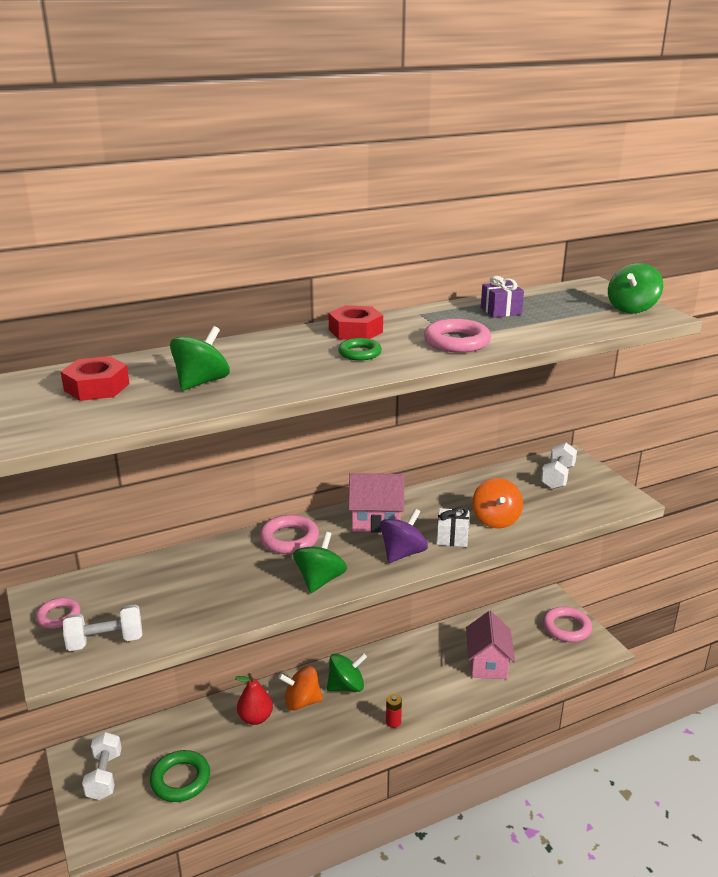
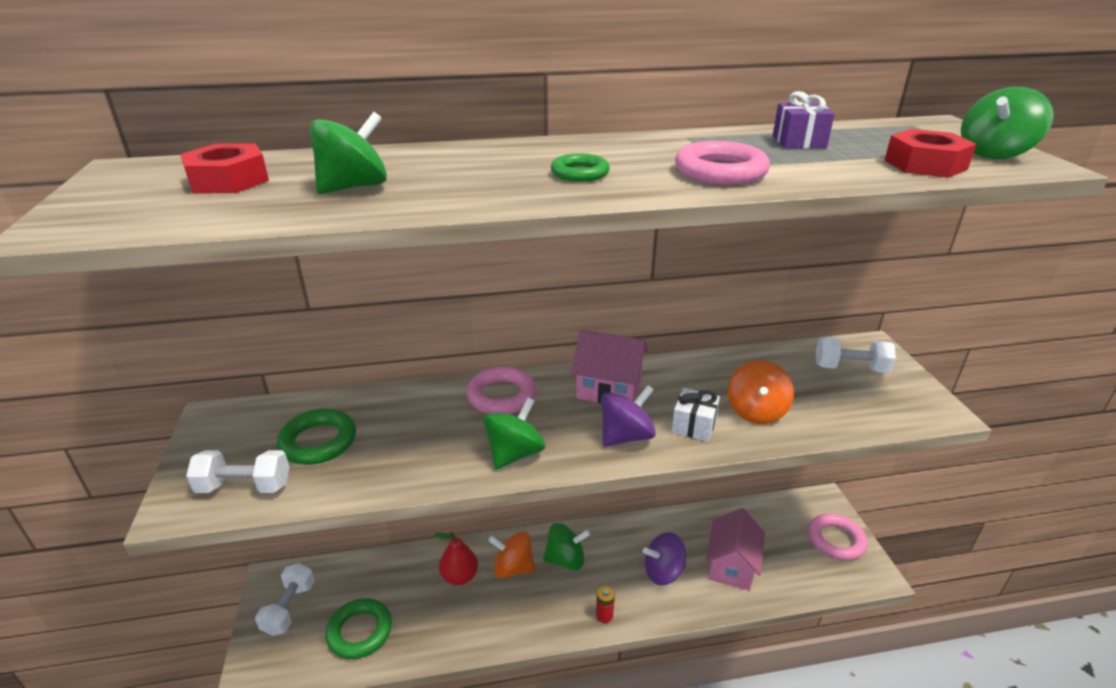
camera: 15 degrees right, 5 degrees up
pink ring [36,597,81,629] -> none
red nut [329,305,383,340] -> red nut moved to [885,129,977,178]
white dumbbell [541,442,577,489] -> white dumbbell turned 60 degrees clockwise [816,337,896,373]
none -> green ring [277,409,356,465]
none -> purple spinning top [643,532,686,585]

